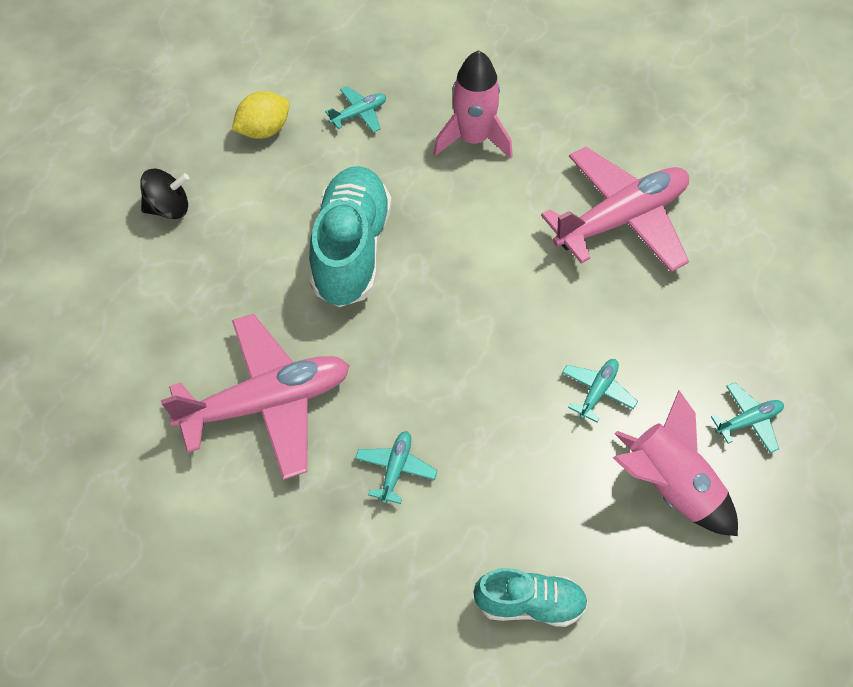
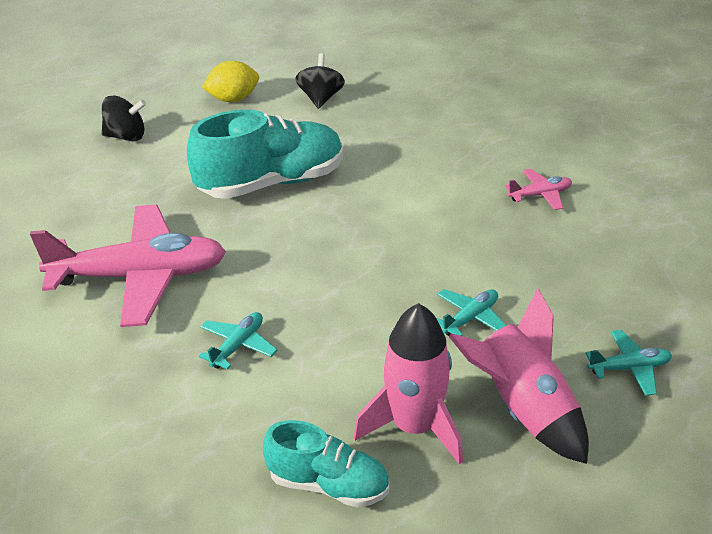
camera: 15 degrees right, 20 degrees down
turquoise shoe [309,166,392,307] -> turquoise shoe turned 45 degrees clockwise [187,109,343,199]
turquoise plane [325,86,386,132] -> black spinning top [296,53,345,109]
pink rocket [433,50,513,159] -> pink rocket moved to [354,303,463,465]
pink plane [541,147,689,272] -> pink plane [505,169,572,210], size x0.43

